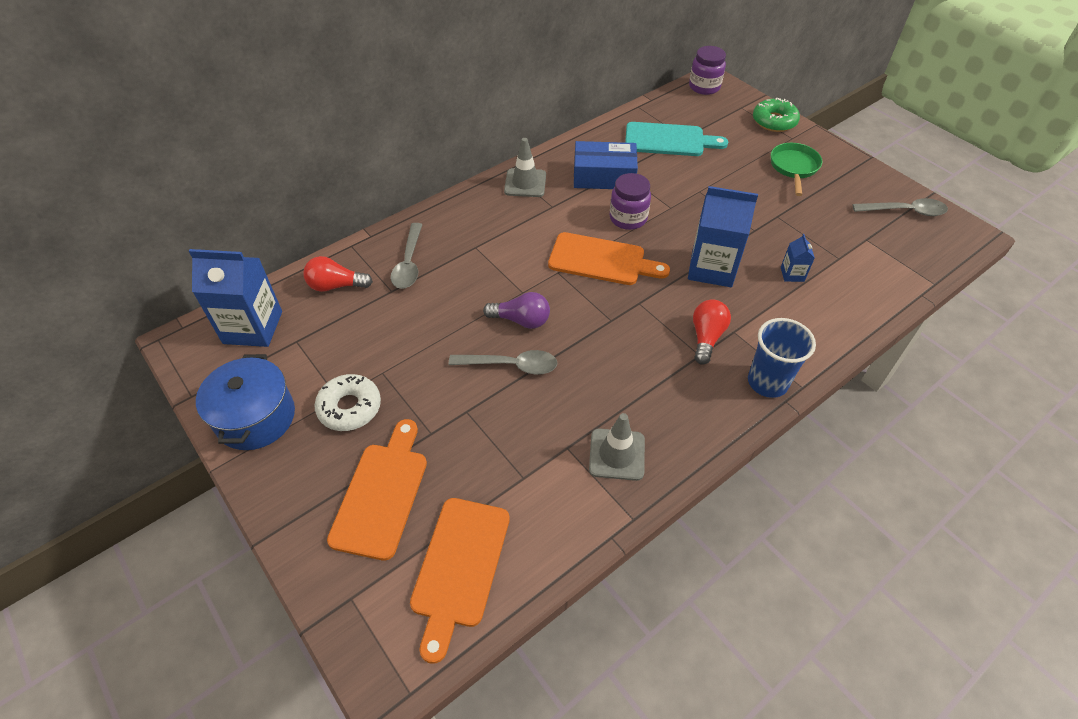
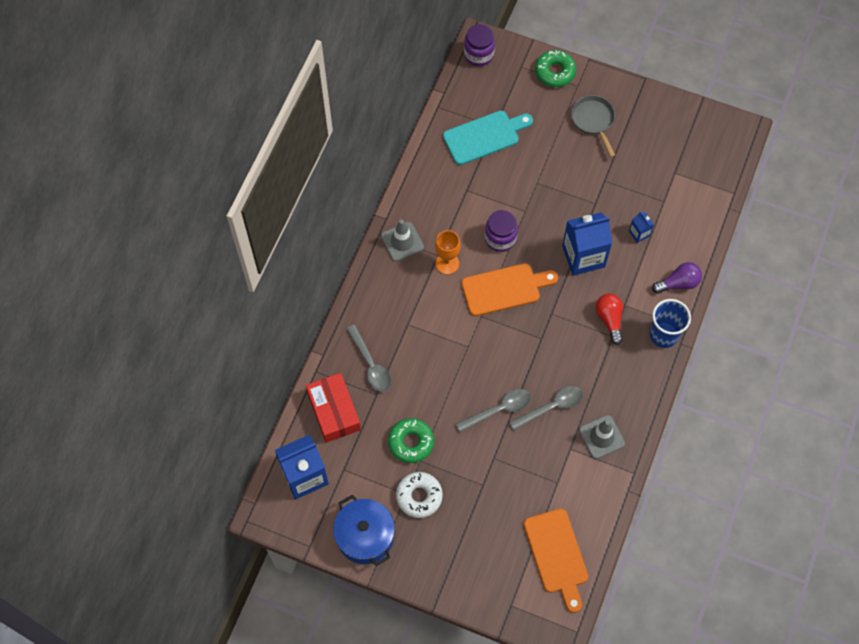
camera: 30 degrees left, 15 degrees up
red light bulb [303,256,373,292] -> red box [306,373,361,443]
orange cutting board [327,419,427,561] -> none
purple light bulb [483,292,550,329] -> purple light bulb moved to [652,262,702,294]
blue box [574,141,638,189] -> none
green pan [771,143,822,196] -> grey pan [571,95,615,157]
grey spoon [852,198,948,216] -> grey spoon moved to [509,386,583,430]
none -> green donut [388,418,434,463]
none -> orange goblet [435,230,461,274]

